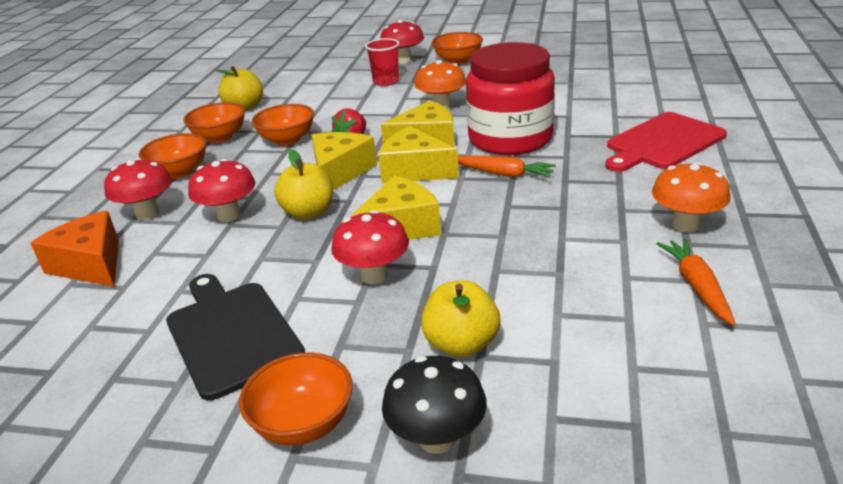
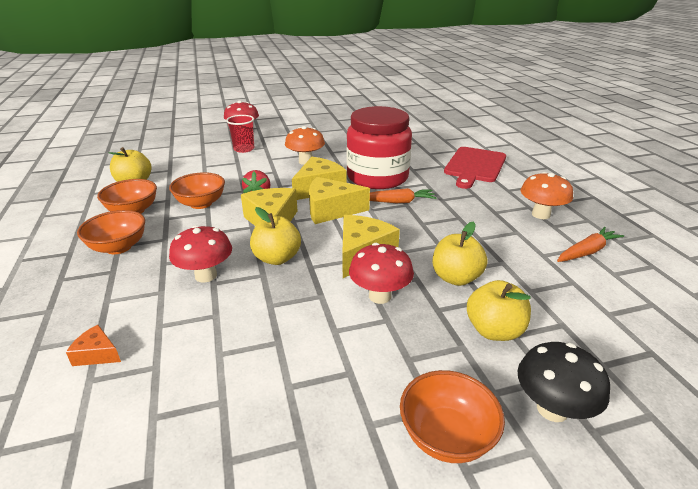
camera: 30 degrees left, 0 degrees up
orange cheese [31,211,119,287] -> orange cheese [66,325,121,366], size x0.51
red mushroom [104,158,172,220] -> none
black cutting board [166,274,305,401] -> none
orange bowl [432,32,483,65] -> none
orange carrot [656,239,736,326] -> orange carrot turned 90 degrees clockwise [557,227,624,262]
none -> yellow apple [433,222,487,286]

